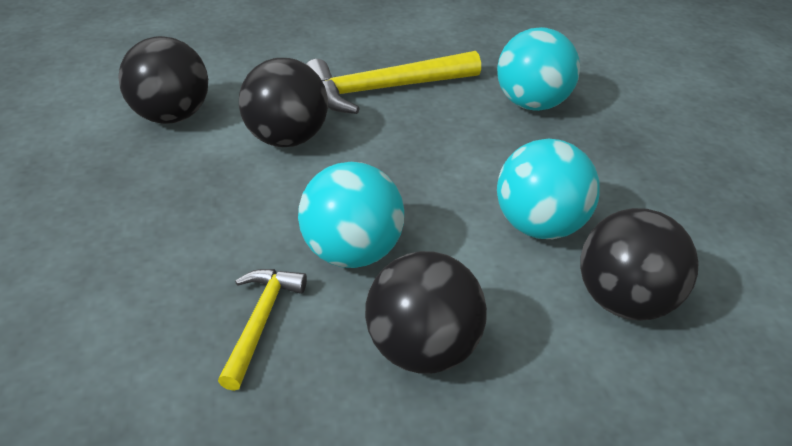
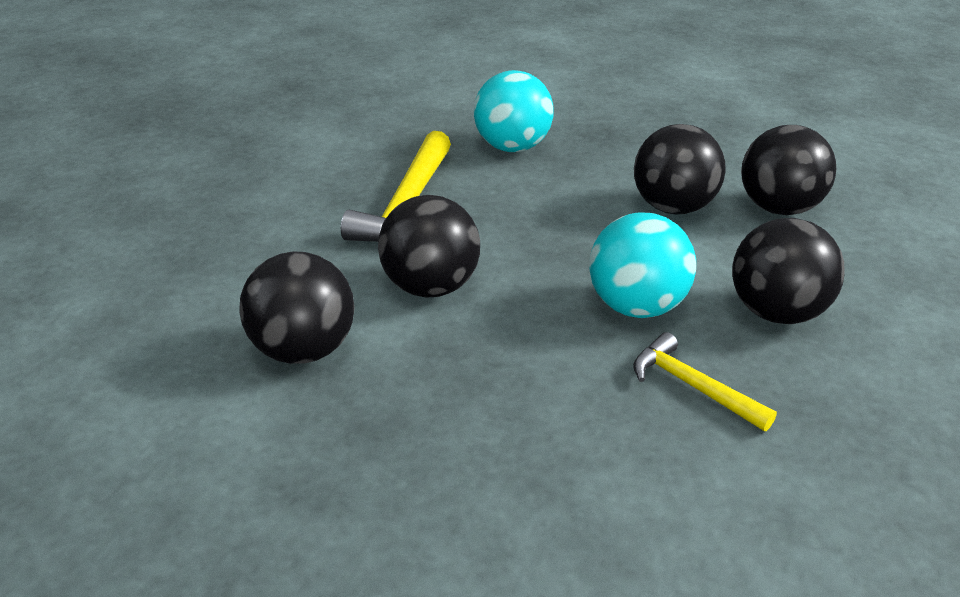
camera: 55 degrees left, 5 degrees down
turquoise ball [497,138,600,239] -> black ball [634,124,726,215]

